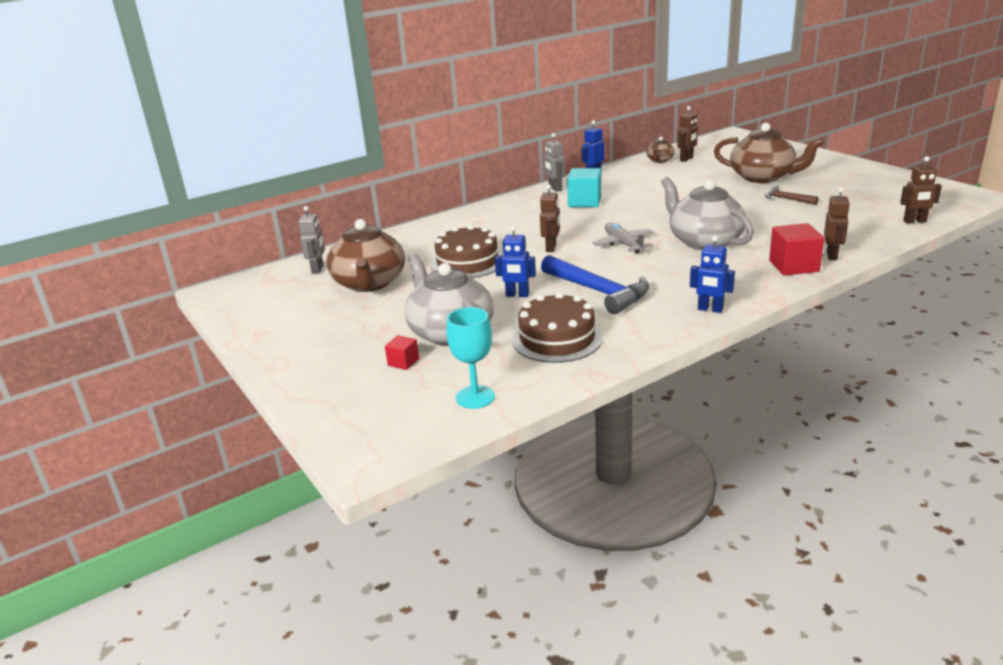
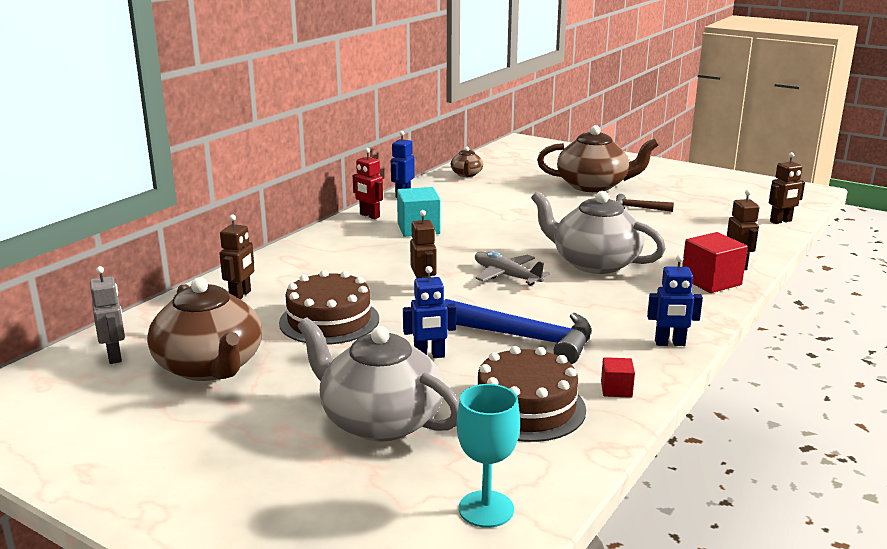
camera: 25 degrees left, 5 degrees down
red cube [385,335,419,370] -> red cube moved to [601,357,635,398]
grey robot [544,133,565,192] -> red robot [353,148,383,219]
brown robot [677,106,698,162] -> brown robot moved to [219,214,254,300]

